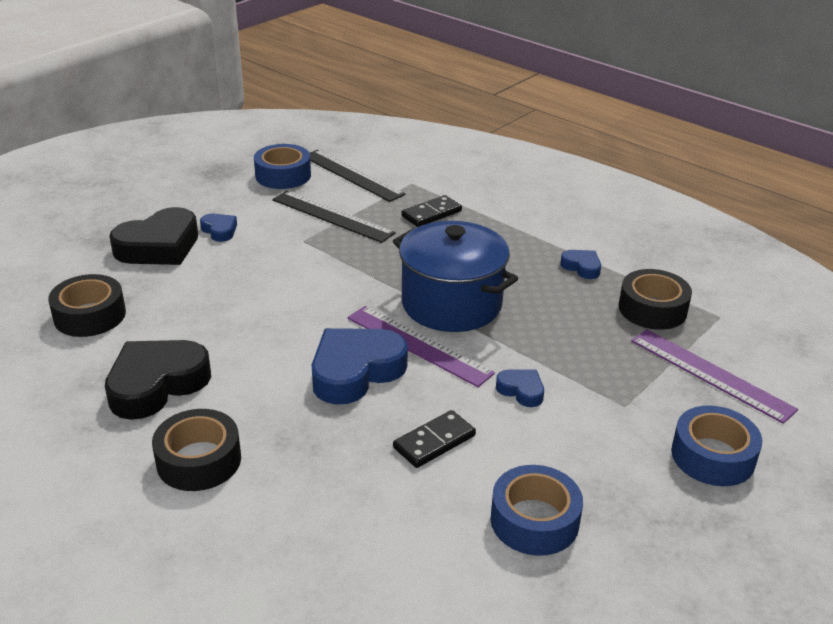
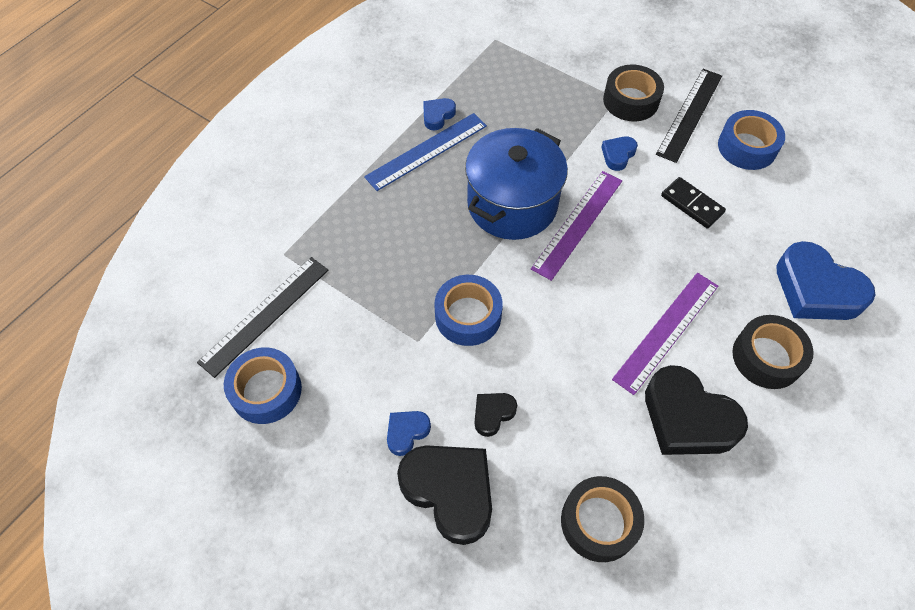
camera: 95 degrees left, 25 degrees up
black ruler [272,191,396,243] -> black ruler moved to [656,69,722,163]
blue heart [312,328,408,405] -> blue heart moved to [776,241,876,320]
black domino [401,195,462,227] -> none
black tape [619,269,692,330] -> black tape moved to [603,65,664,121]
purple ruler [631,329,798,424] -> purple ruler moved to [612,273,718,395]
blue tape [671,405,762,486] -> blue tape moved to [435,275,503,346]
none -> blue ruler [364,113,487,191]
none -> black heart [475,393,517,437]

